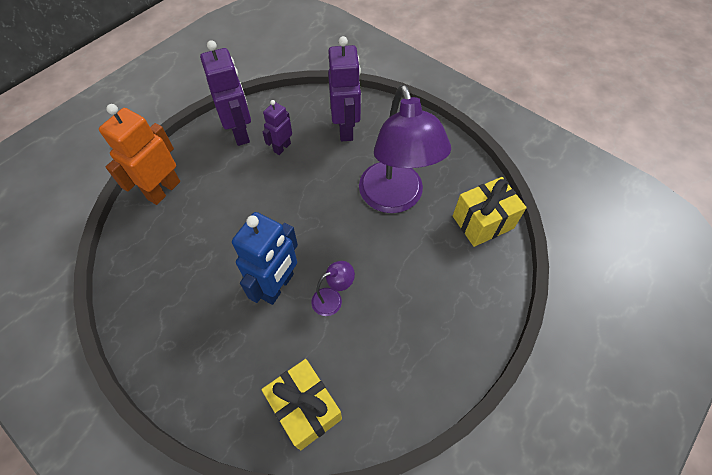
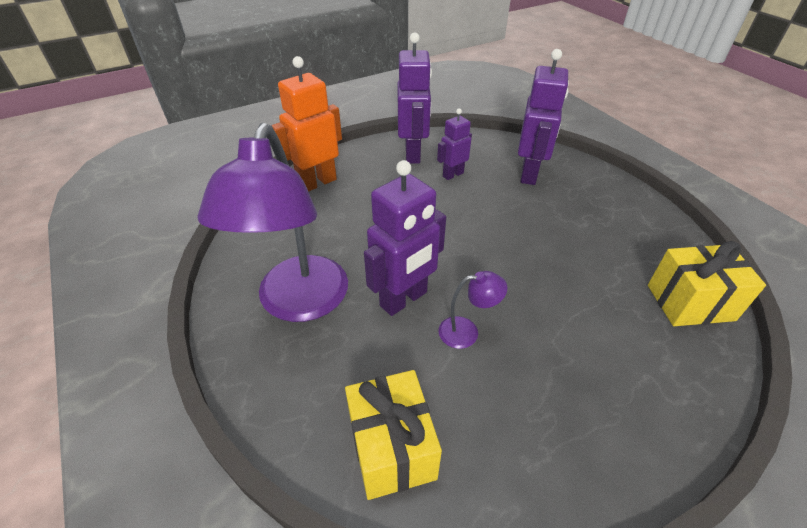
camera: 20 degrees right, 15 degrees down
blue robot [232,212,298,305] -> purple robot [364,160,446,316]
purple lamp [359,85,451,213] -> purple lamp moved to [197,123,348,322]

